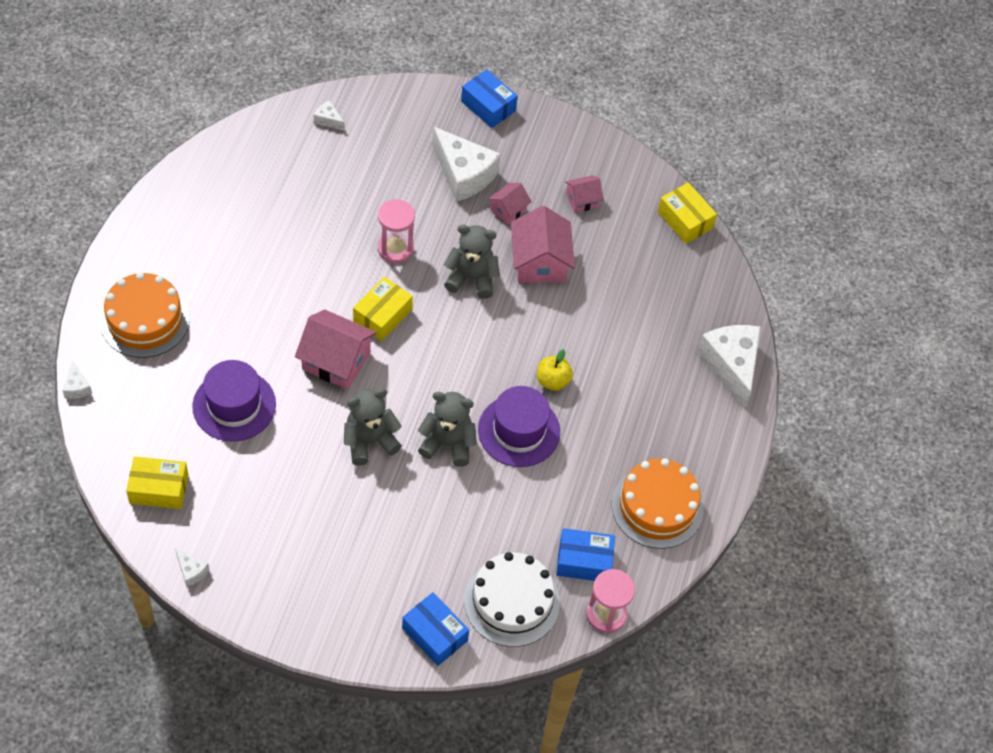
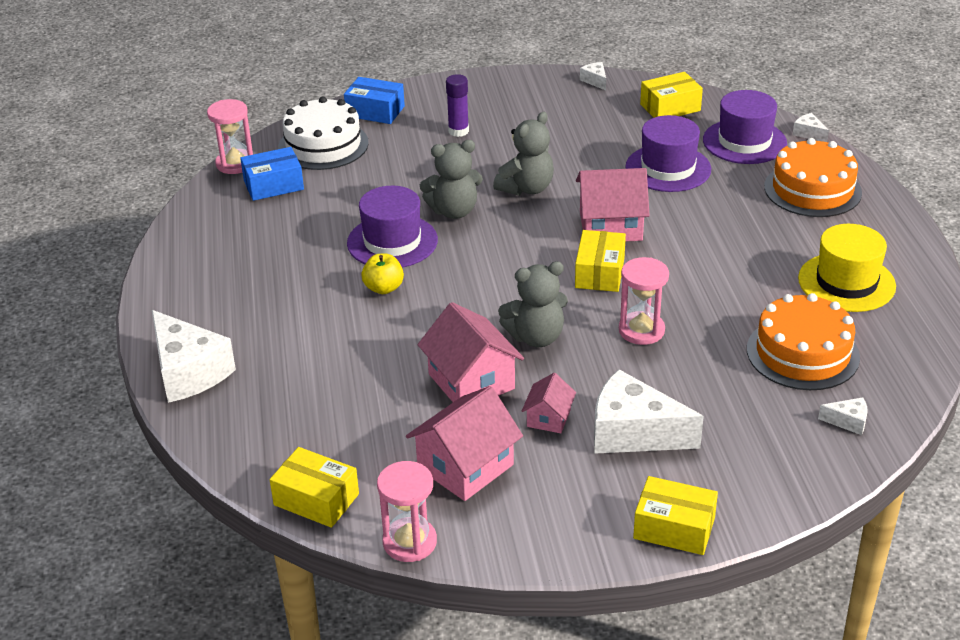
camera: 160 degrees right, 20 degrees down
white cheese [175,549,210,587] -> white cheese turned 45 degrees clockwise [580,62,606,91]
blue box [461,69,518,128] -> yellow box [633,476,718,555]
pink house [565,175,604,213] -> pink house [406,386,523,501], size x1.83
orange cake [612,458,703,549] -> orange cake moved to [747,293,860,390]
none -> pink hourglass [377,461,437,562]
none -> purple glue stick [446,74,469,137]
none -> purple hat [703,90,787,164]
none -> yellow hat [798,224,896,312]

